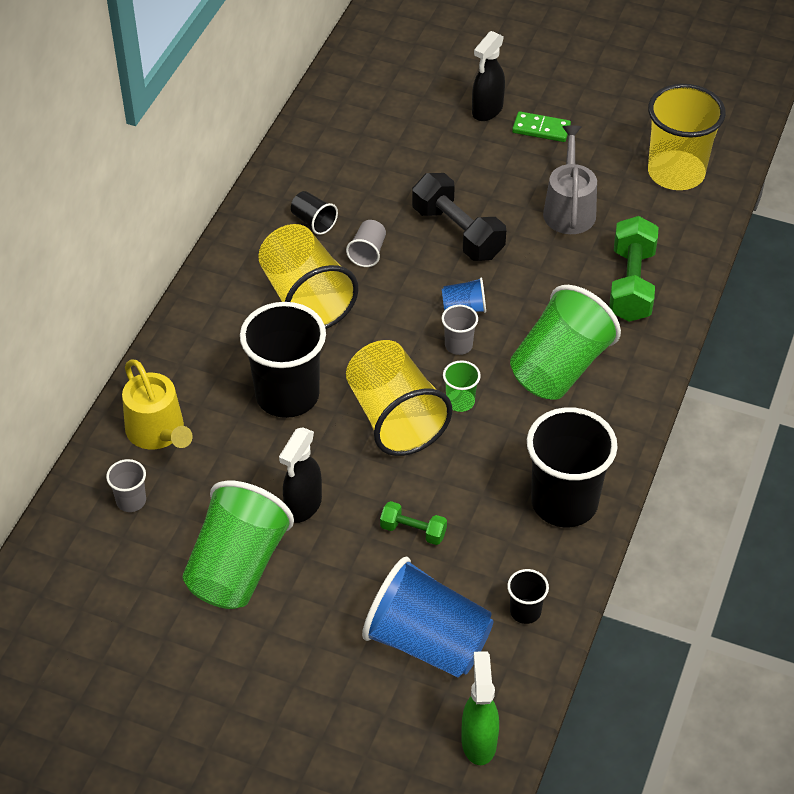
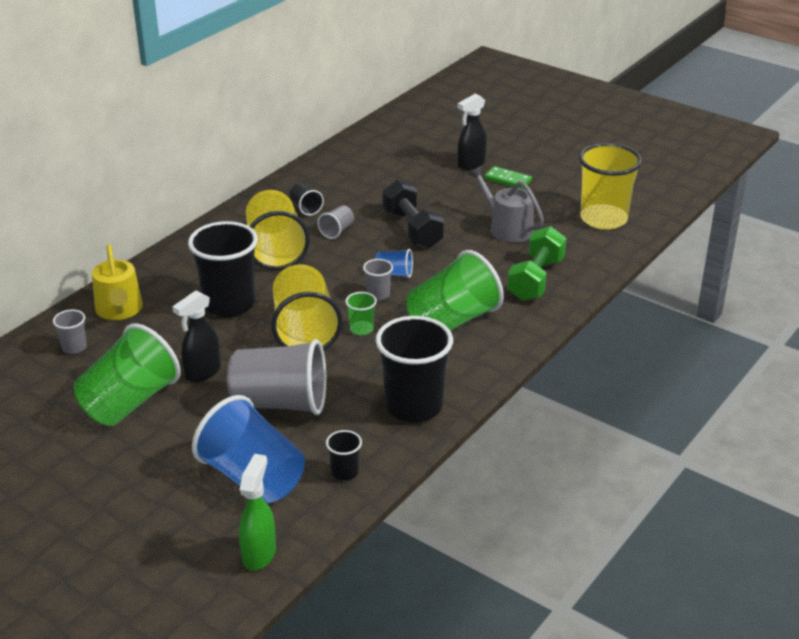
camera: 15 degrees right, 15 degrees down
green dumbbell [380,501,447,545] -> grey cup [227,339,326,415]
grey watering can [543,125,597,234] -> grey watering can turned 60 degrees counterclockwise [468,166,544,243]

